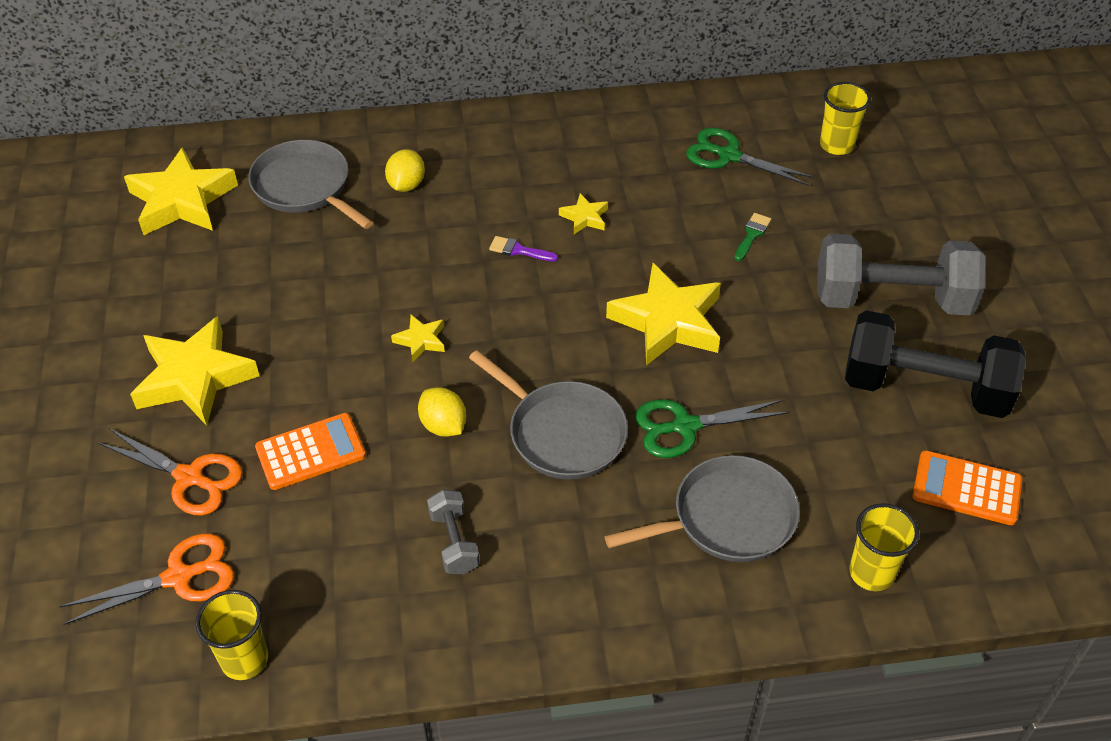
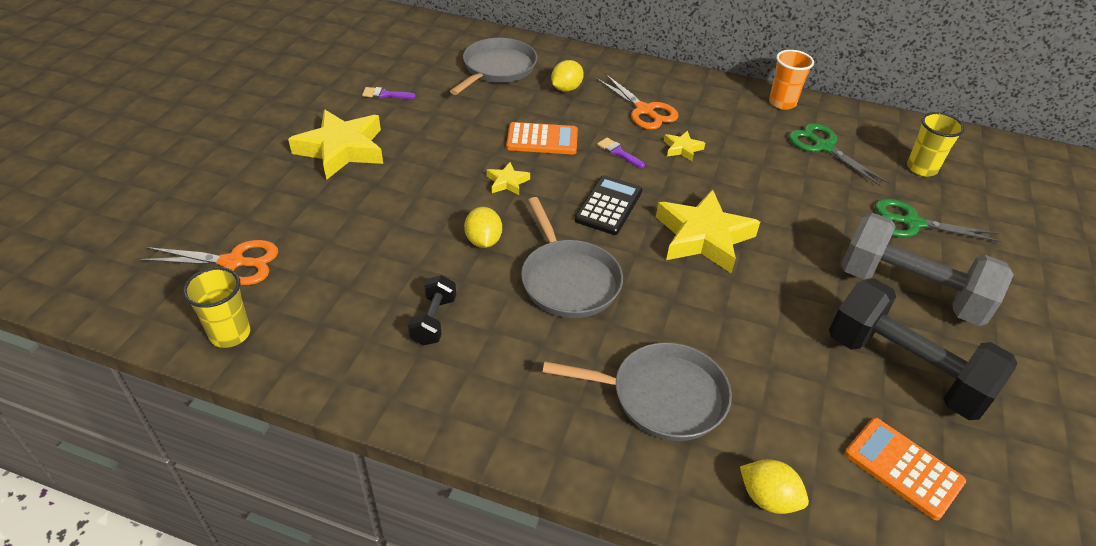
camera: 25 degrees right, 5 degrees down
orange scissors [97,429,243,516] -> orange scissors moved to [596,74,678,130]
yellow star [124,147,238,235] -> none
grey pan [248,140,373,229] -> grey pan turned 45 degrees clockwise [450,38,537,95]
orange calculator [255,413,366,490] -> orange calculator moved to [506,122,578,154]
grey dumbbell [427,490,480,574] -> black dumbbell [408,275,456,345]
green scissors [635,399,789,458] -> green scissors moved to [875,199,1002,242]
green brush [734,213,771,261] -> none
yellow cup [849,503,919,591] -> yellow lemon [740,459,809,514]
none -> purple brush [362,87,416,99]
none -> black calculator [575,175,642,235]
none -> orange cup [769,50,814,110]

